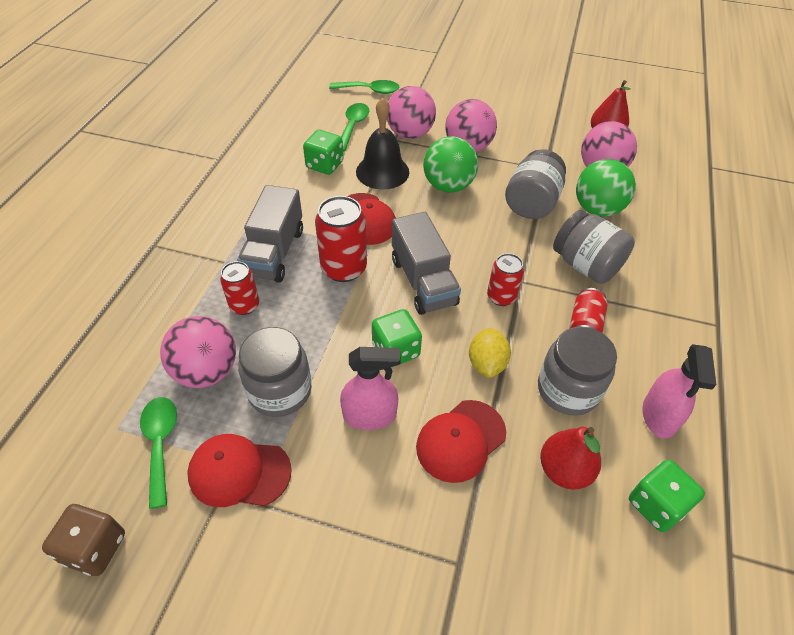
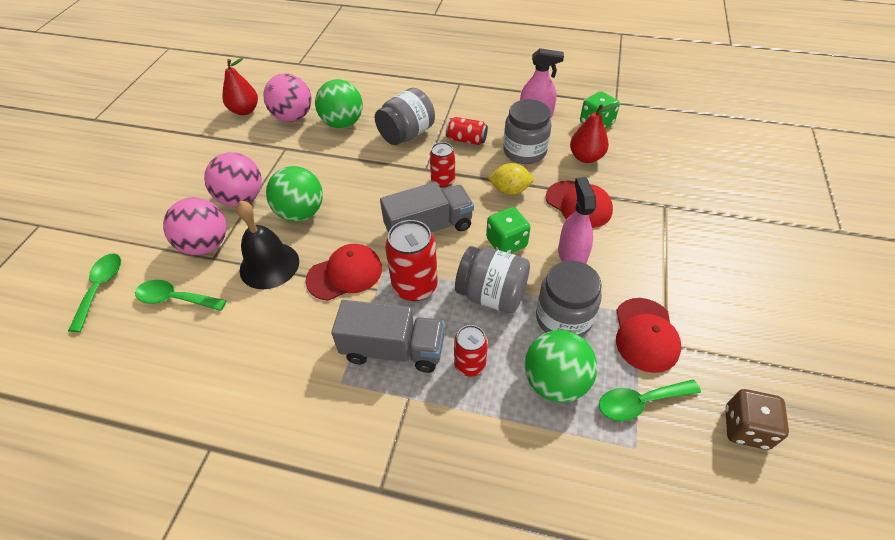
camera: 90 degrees left, 0 degrees up
pink ball [160,316,236,388] -> green ball [525,330,597,402]
green dice [303,130,344,175] -> none
grey jar [505,149,566,219] -> grey jar moved to [455,246,530,313]

